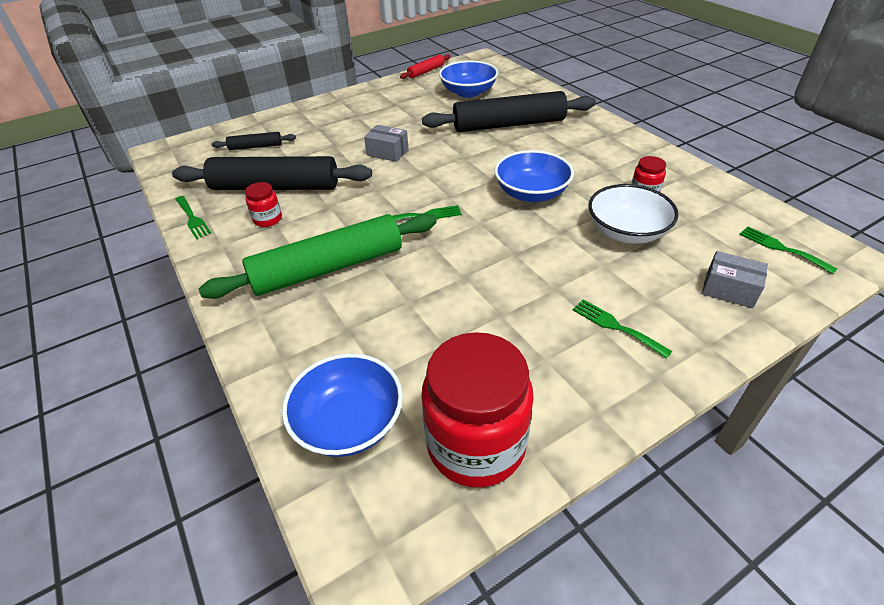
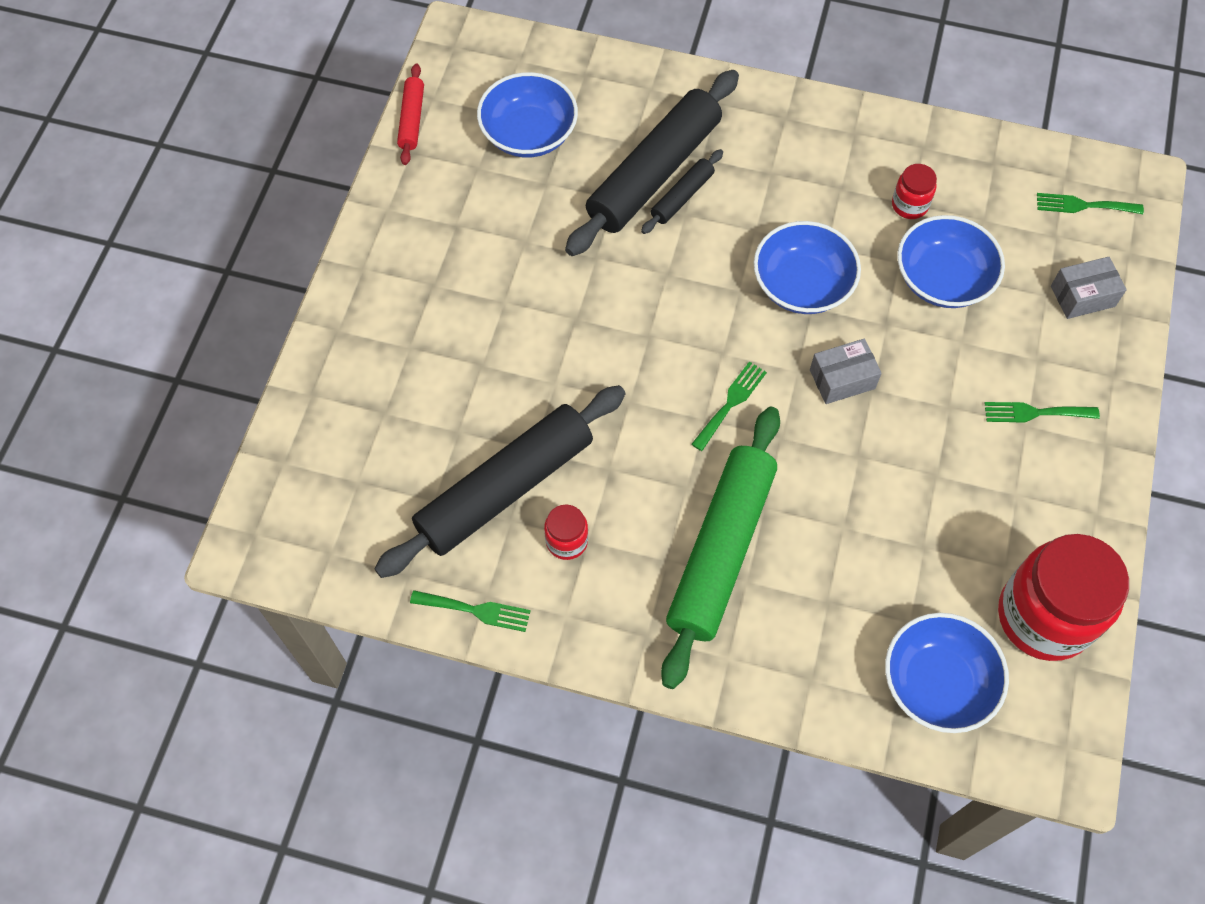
camera: 45 degrees left, 20 degrees up
black rolling pin [212,132,296,150] -> black rolling pin moved to [641,149,723,234]
grey box [364,125,409,162] -> grey box moved to [810,339,882,404]
white bowl [588,184,679,244] -> blue bowl [897,215,1005,308]

